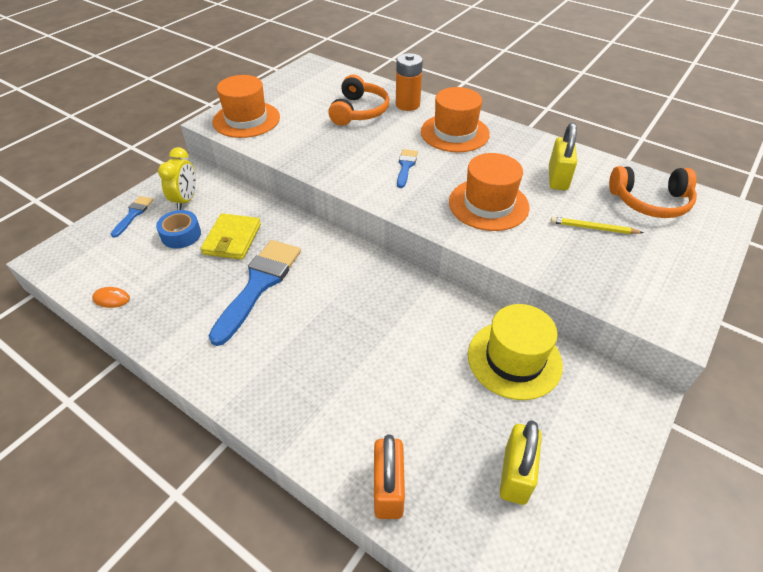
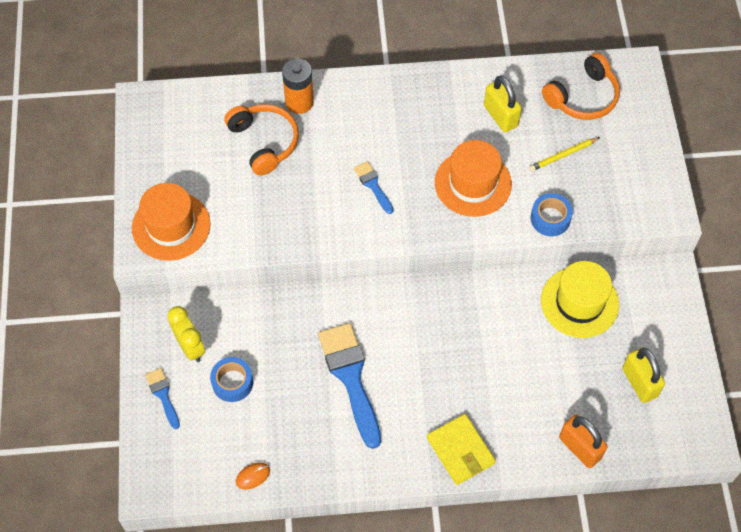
camera: 40 degrees left, 15 degrees up
yellow wallet [201,213,261,260] -> yellow wallet moved to [427,414,496,485]
orange hat [421,87,490,152] -> none
none -> blue tape [531,193,573,236]

